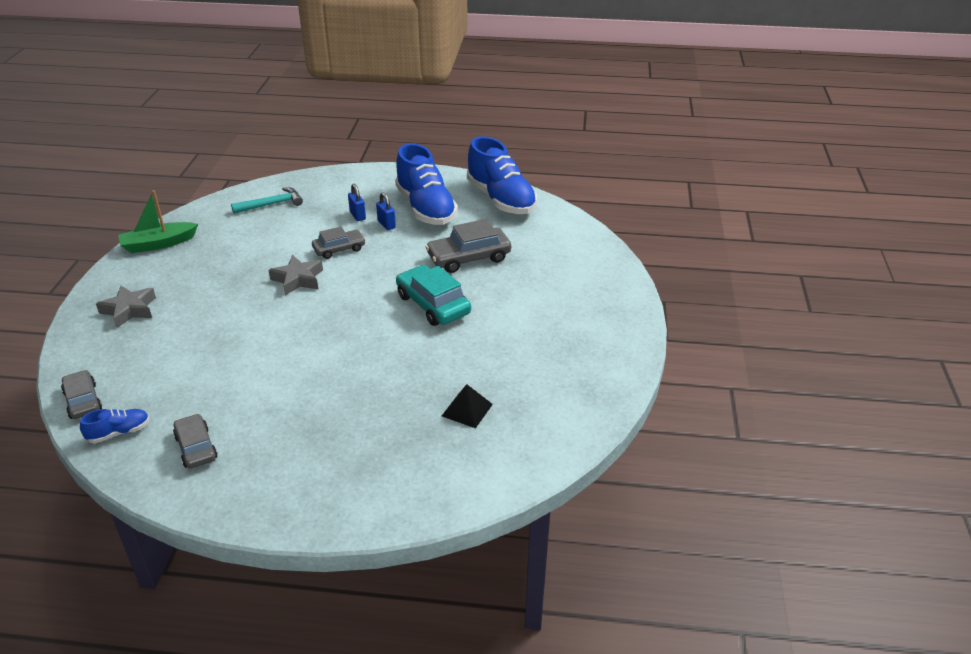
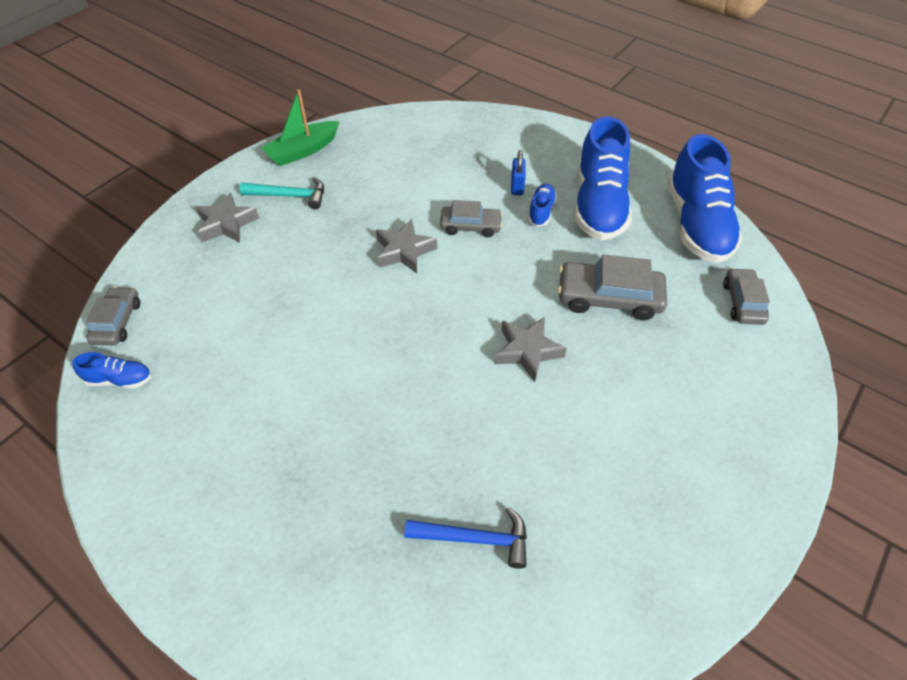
camera: 30 degrees right, 15 degrees up
green boat [118,190,198,253] -> green boat turned 45 degrees counterclockwise [261,89,339,166]
grey car [173,414,217,469] -> grey car moved to [723,268,770,325]
turquoise hammer [231,187,303,214] -> turquoise hammer moved to [240,177,324,209]
blue padlock [376,192,396,230] -> blue shoe [528,184,557,227]
turquoise car [396,265,471,326] -> grey star [495,317,567,382]
black pyramid [442,384,493,428] -> blue hammer [404,507,527,569]

